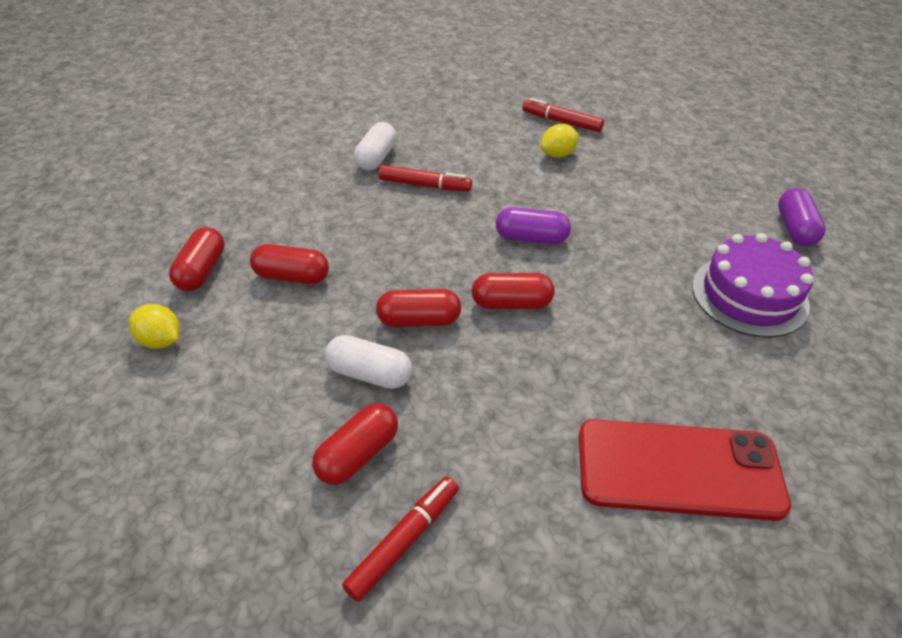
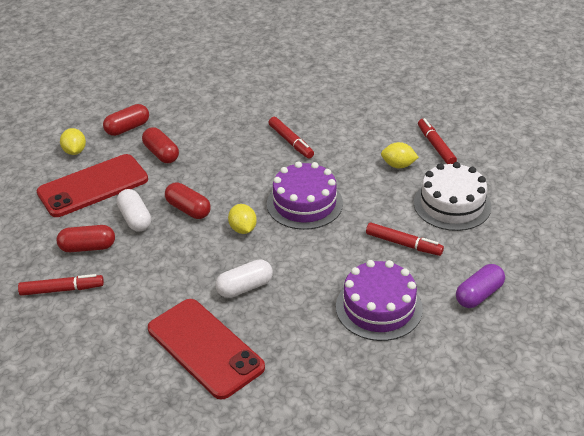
camera: 45 degrees right, 5 degrees down
white capsule [354,122,397,171] -> white capsule moved to [216,259,273,298]
red capsule [472,273,555,309] -> yellow lemon [228,204,257,234]
purple capsule [496,207,571,244] -> purple cake [267,161,343,230]
none -> red phone [37,154,148,217]
none -> red marker [366,223,444,256]
none -> white cake [414,162,491,231]

